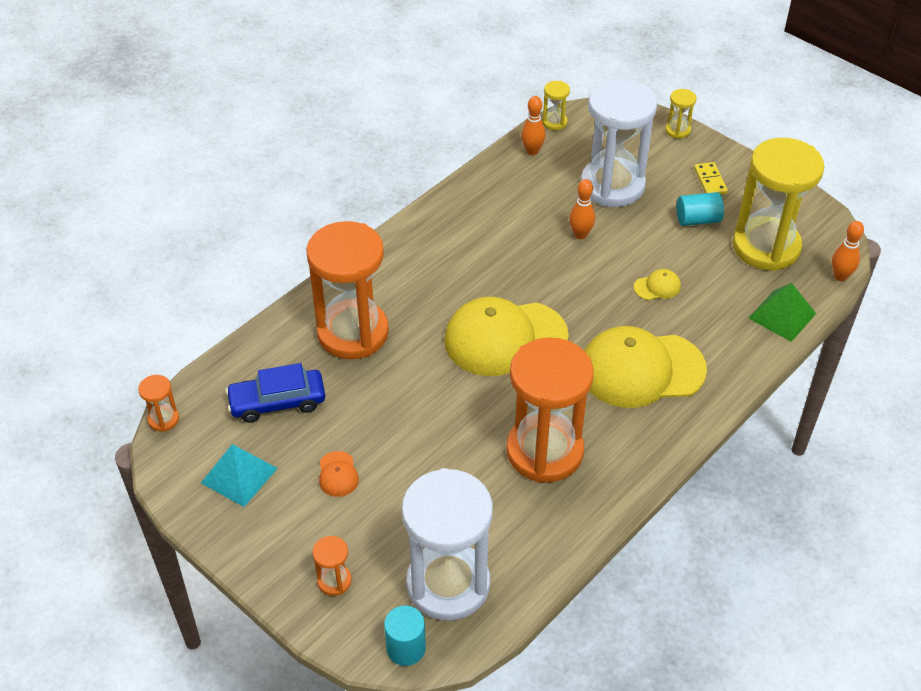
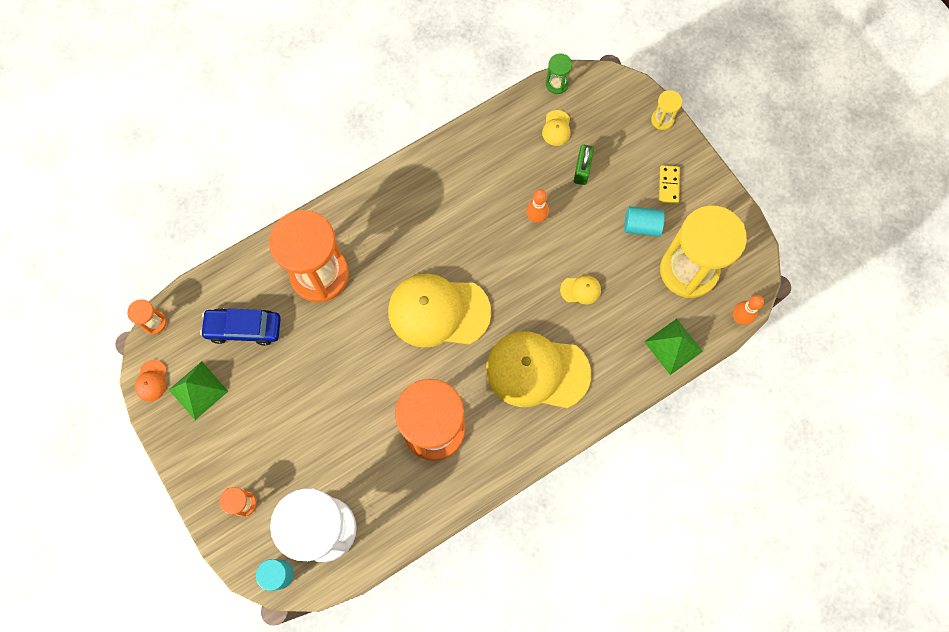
camera: 15 degrees right, 25 degrees up
turquoise pyramid [201,444,278,507] -> green pyramid [169,361,228,420]
orange cap [319,451,359,497] -> orange cap moved to [135,360,167,402]
orange bowling pin [521,96,545,155] -> none
yellow hourglass [542,81,570,130] -> green hourglass [546,54,572,94]
white hourglass [581,79,657,207] -> green padlock [574,145,594,185]
none -> yellow cap [542,110,571,146]

